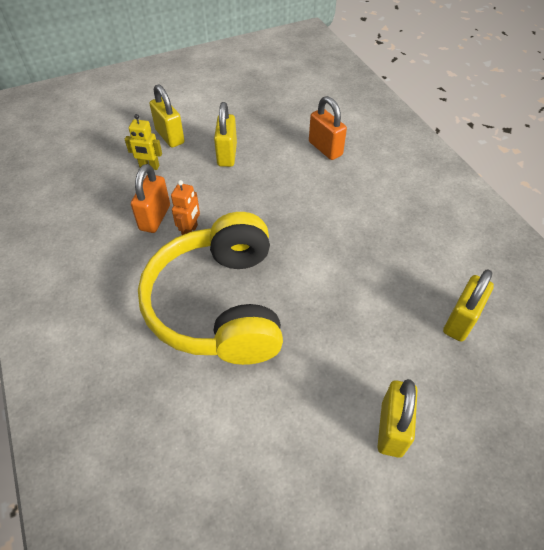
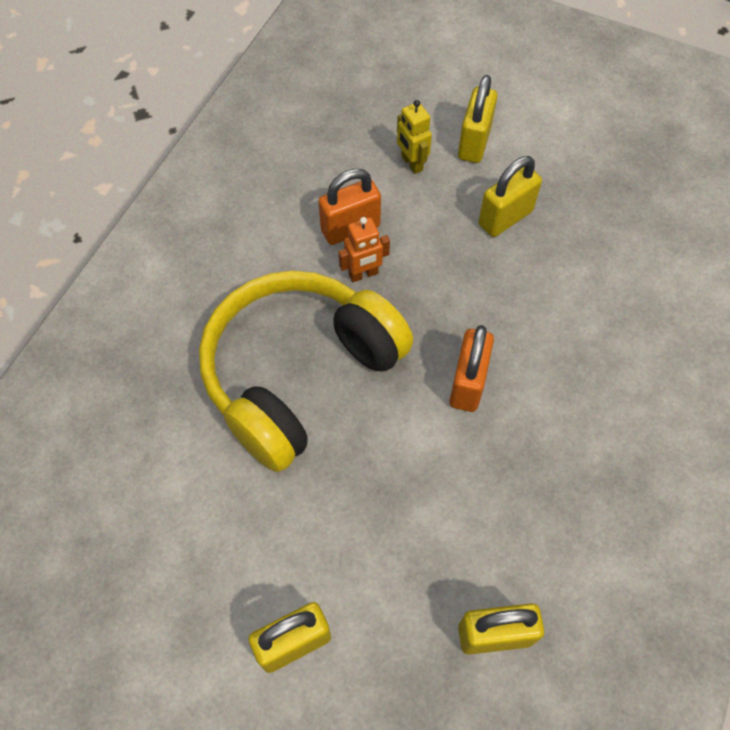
camera: 50 degrees right, 10 degrees up
orange padlock [309,96,347,160] -> orange padlock moved to [449,325,494,412]

